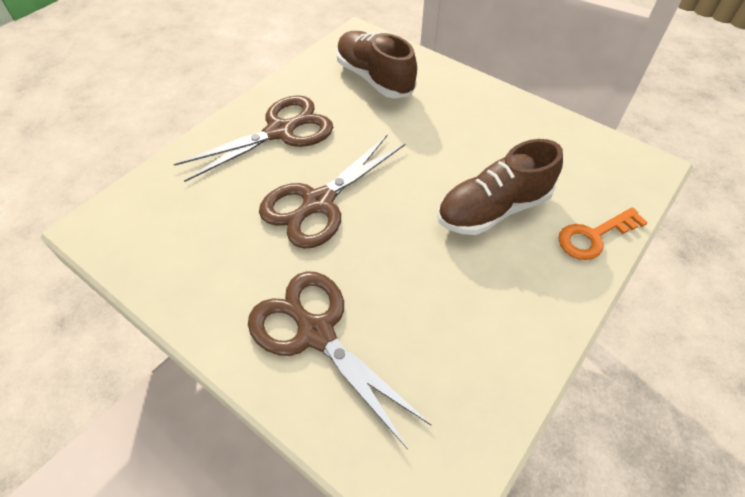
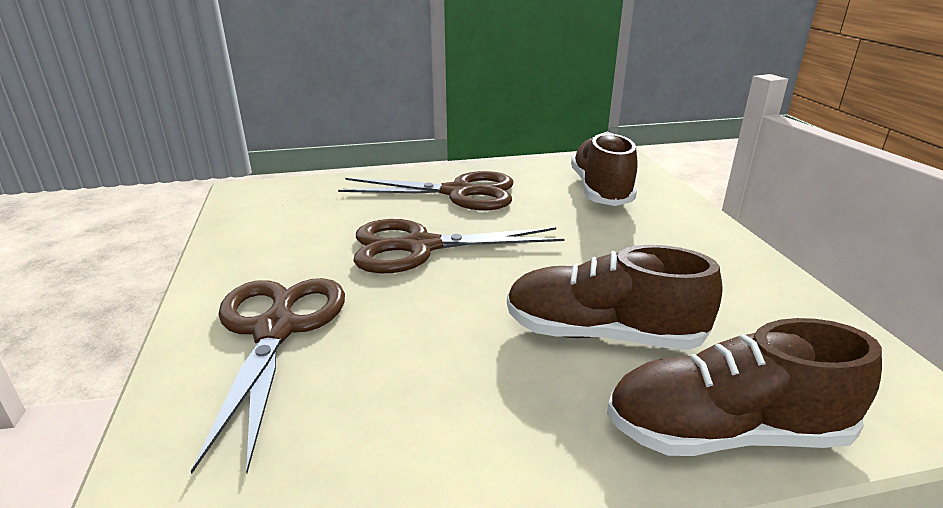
camera: 40 degrees right, 25 degrees down
orange key [558,207,648,260] -> brown shoe [607,318,882,456]

